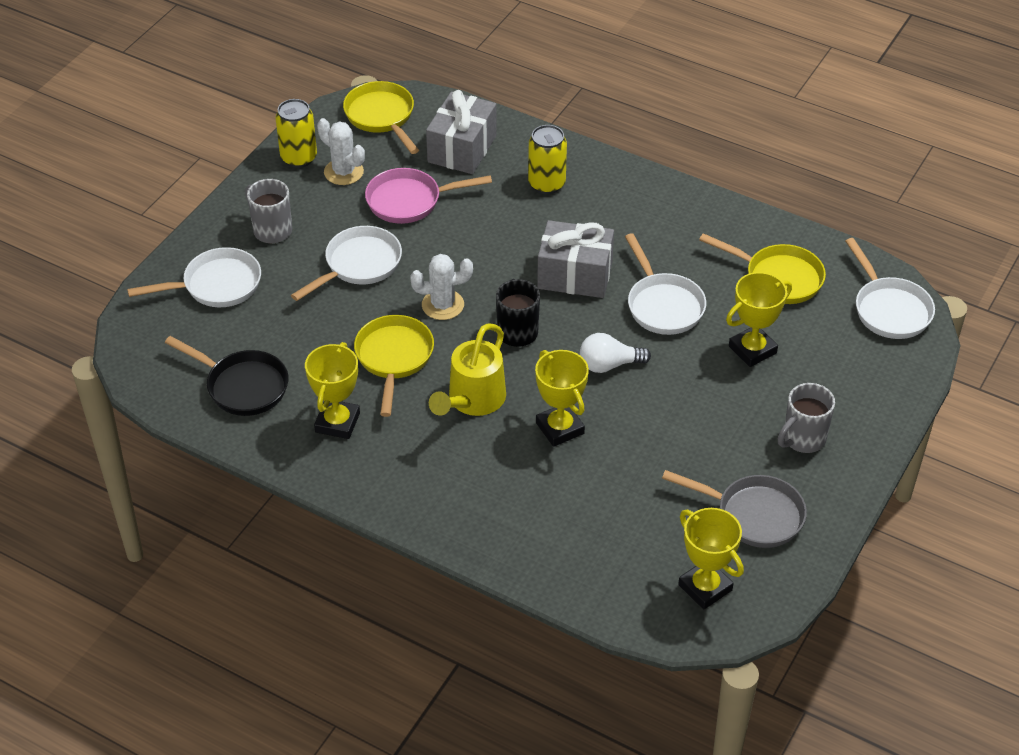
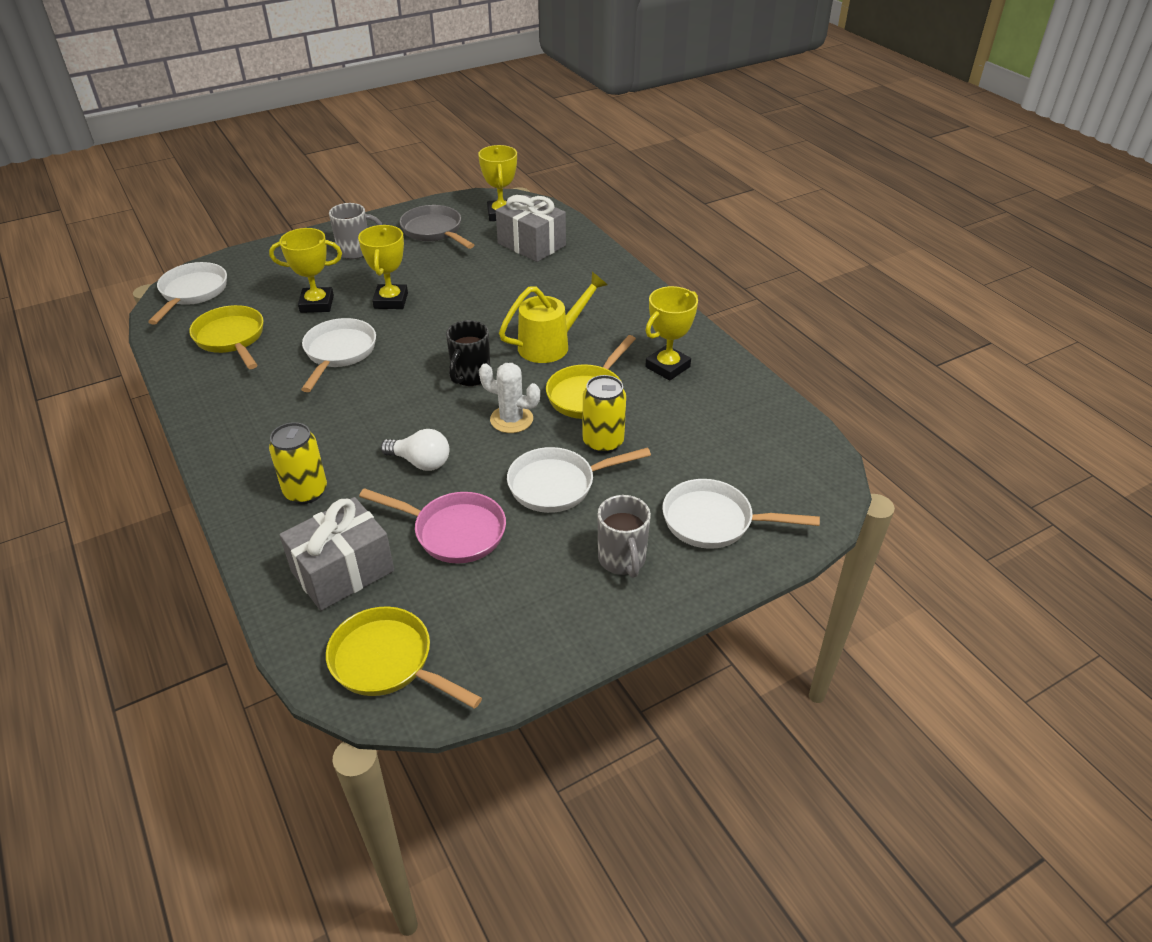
camera: 150 degrees left, 5 degrees down
black pan [165,336,288,416] -> none
yellow can [275,99,317,168] -> yellow can moved to [582,375,626,454]
white cactus [317,118,365,185] -> none
yellow pan [343,81,419,154] -> yellow pan turned 120 degrees clockwise [326,607,482,709]
yellow trophy [535,350,589,447] -> yellow trophy moved to [358,225,408,309]
grey gift [537,220,614,298] -> grey gift moved to [496,195,566,262]
white light bulb [580,333,651,373] -> white light bulb moved to [381,429,449,471]

